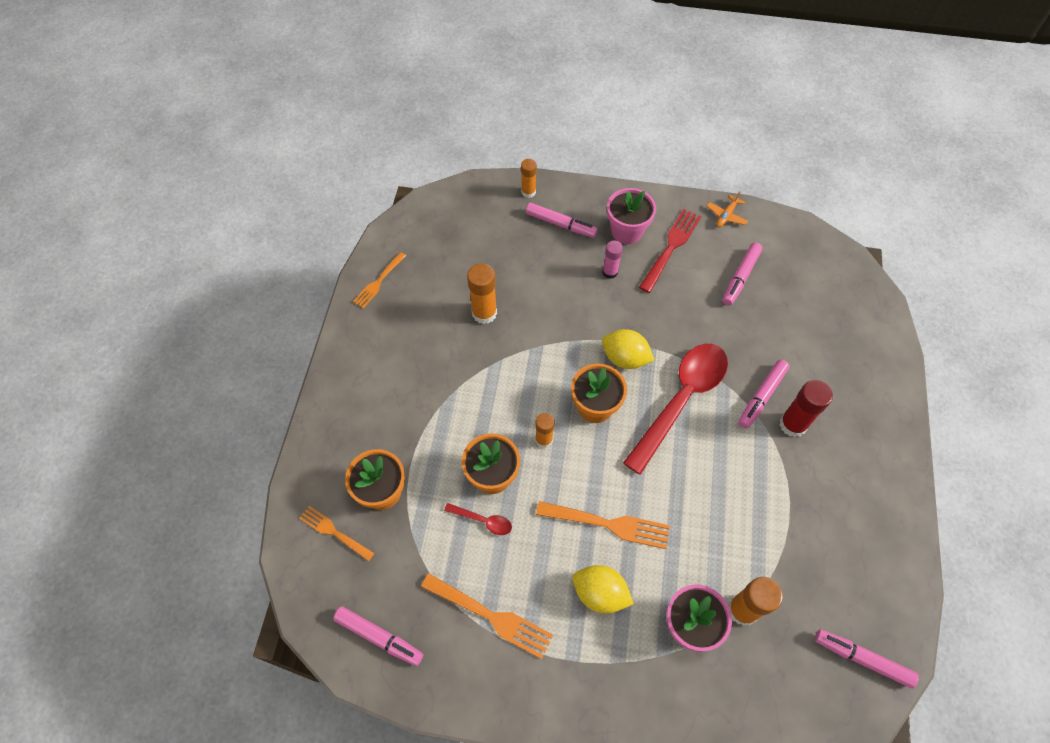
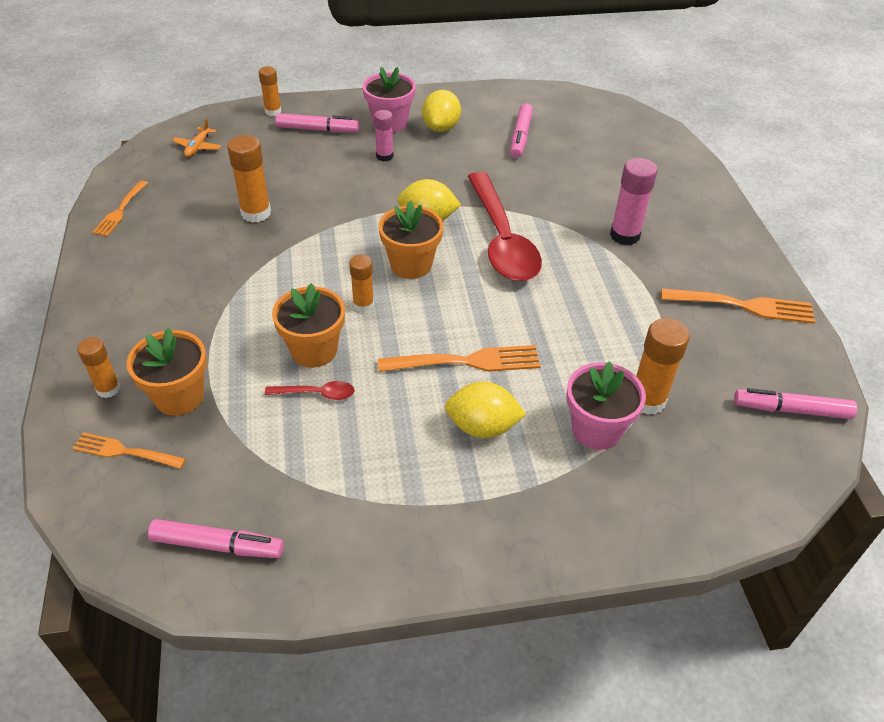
camera: 20 degrees left, 15 degrees down
orange fork [421,573,553,659] -> orange fork moved to [661,288,815,324]
red spoon [623,344,728,475] -> red spoon turned 150 degrees clockwise [468,172,542,281]
red fork [639,209,701,293] -> yellow lemon [422,90,461,132]
orange plane [707,191,748,227] -> orange plane moved to [172,118,221,157]
pink marker [738,360,789,429] -> none
red glue stick [779,380,833,437] -> pink glue stick [610,158,657,245]
none -> orange glue stick [77,337,120,398]

